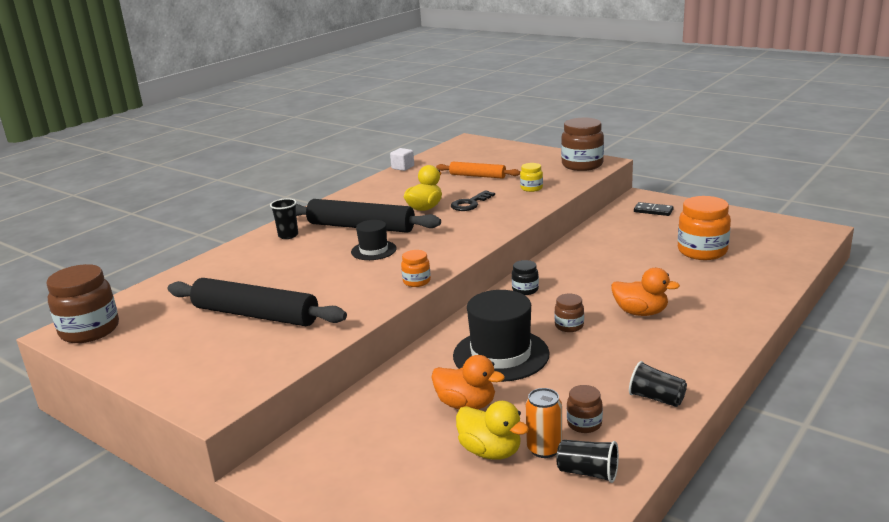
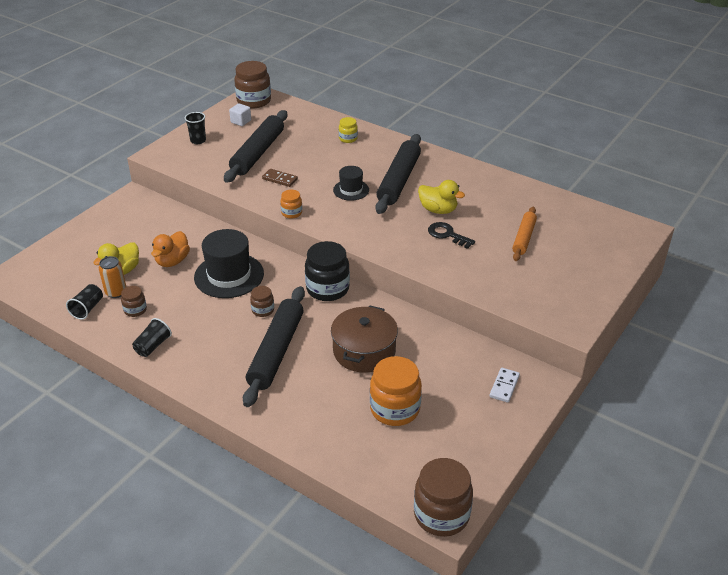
camera: 85 degrees right, 15 degrees up
black cup [270,198,298,239] -> black cup moved to [185,112,206,144]
white cube [390,148,414,171] -> white cube moved to [229,103,251,126]
black jar [512,260,539,295] -> black jar [305,241,350,301], size x1.96
yellow jar [520,163,543,192] -> yellow jar moved to [339,117,358,143]
brown jar [561,118,604,171] -> brown jar moved to [414,458,473,537]
orange duck [611,268,680,316] -> black rolling pin [243,286,305,407]
black domino [634,202,674,216] -> white domino [489,368,520,403]
none -> brown domino [262,169,298,187]
none -> brown pot [331,305,398,373]

